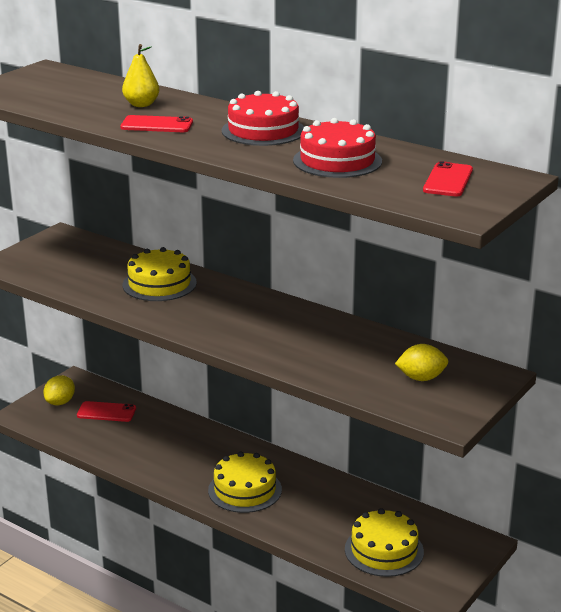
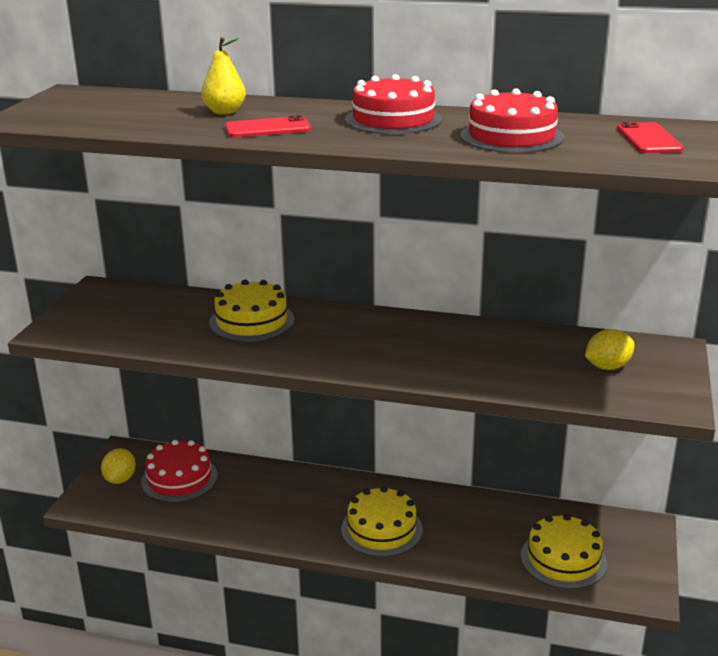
camera: 20 degrees left, 0 degrees up
red phone [77,401,136,422] -> red cake [141,440,218,502]

